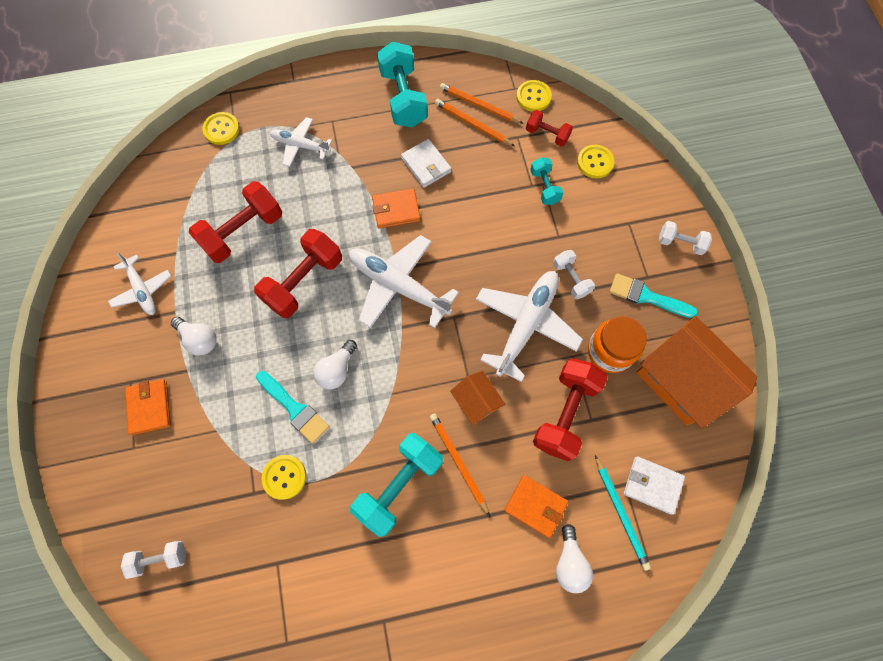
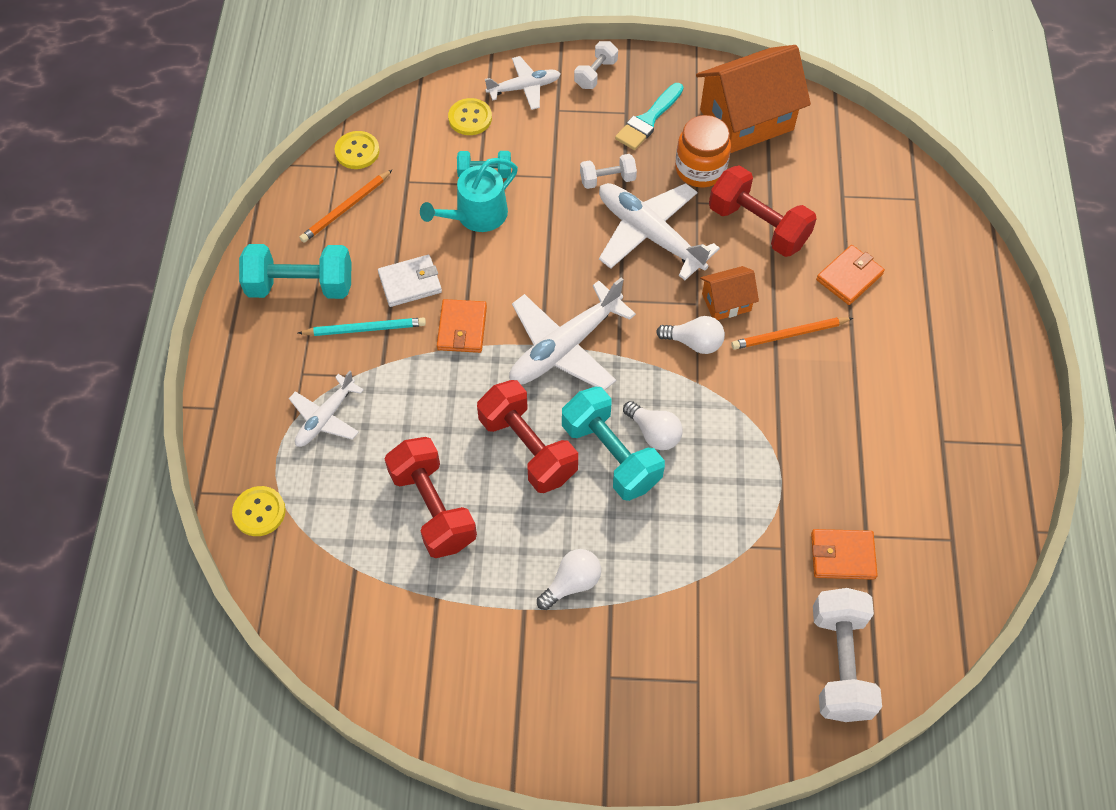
camera: 75 degrees left, 10 degrees down
white plane [108,252,171,315] -> white plane moved to [485,56,561,110]
white dumbbell [121,541,186,579] -> white dumbbell [813,588,882,722], size x1.84
orange wallet [125,379,171,435] -> orange wallet moved to [811,529,878,580]
turquoise brush [256,371,330,444] -> none
yellow button [262,455,306,500] -> none
turquoise dumbbell [350,433,443,537] -> turquoise dumbbell moved to [562,387,665,501]
orange pencil [435,99,515,146] -> none
red dumbbell [526,110,573,147] -> none
white light bulb [556,524,593,593] -> white light bulb moved to [656,316,725,354]
turquoise pencil [595,455,651,571] -> turquoise pencil moved to [298,317,426,336]
white wallet [624,456,685,515] -> none
none -> turquoise watering can [420,158,518,232]

